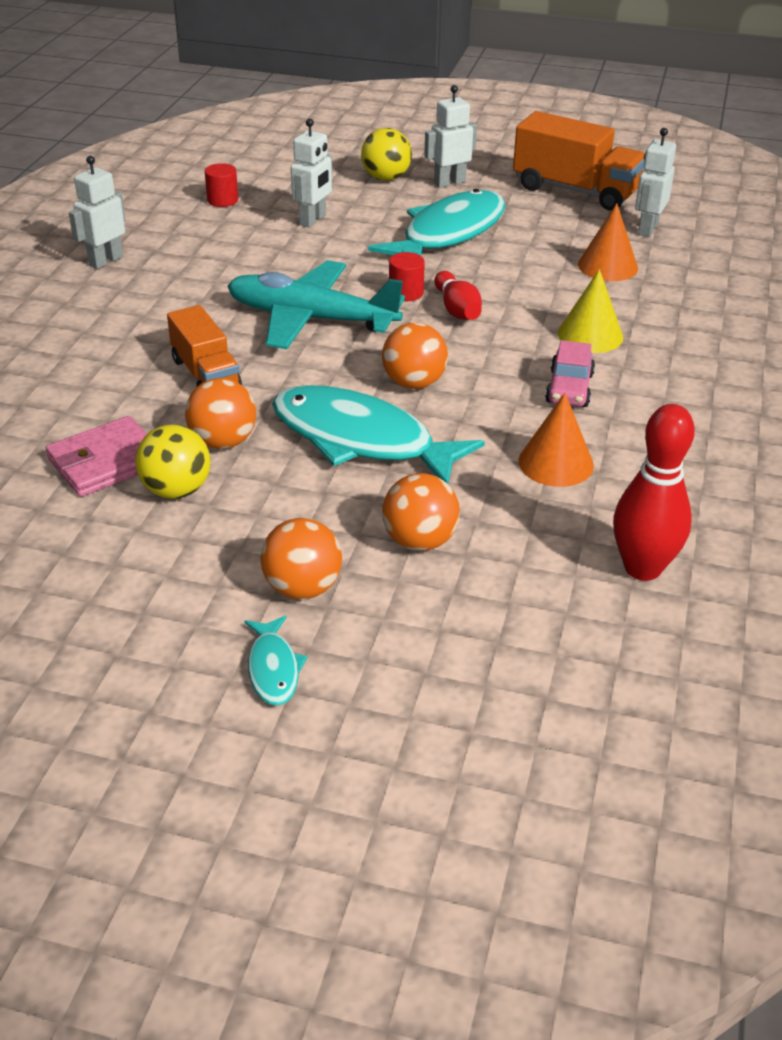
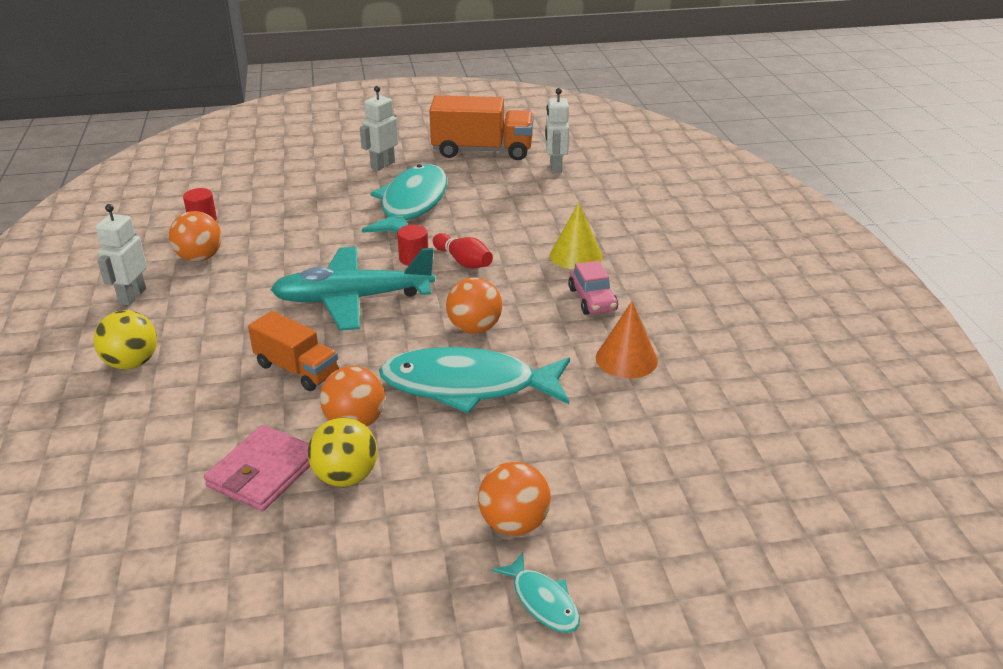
camera: 25 degrees left, 5 degrees down
white robot [291,118,332,228] -> none
yellow ball [361,128,412,181] -> yellow ball moved to [94,310,157,369]
orange ball [382,473,460,551] -> orange ball moved to [169,211,222,262]
orange cone [578,203,638,281] -> none
red bowling pin [613,404,695,581] -> none

